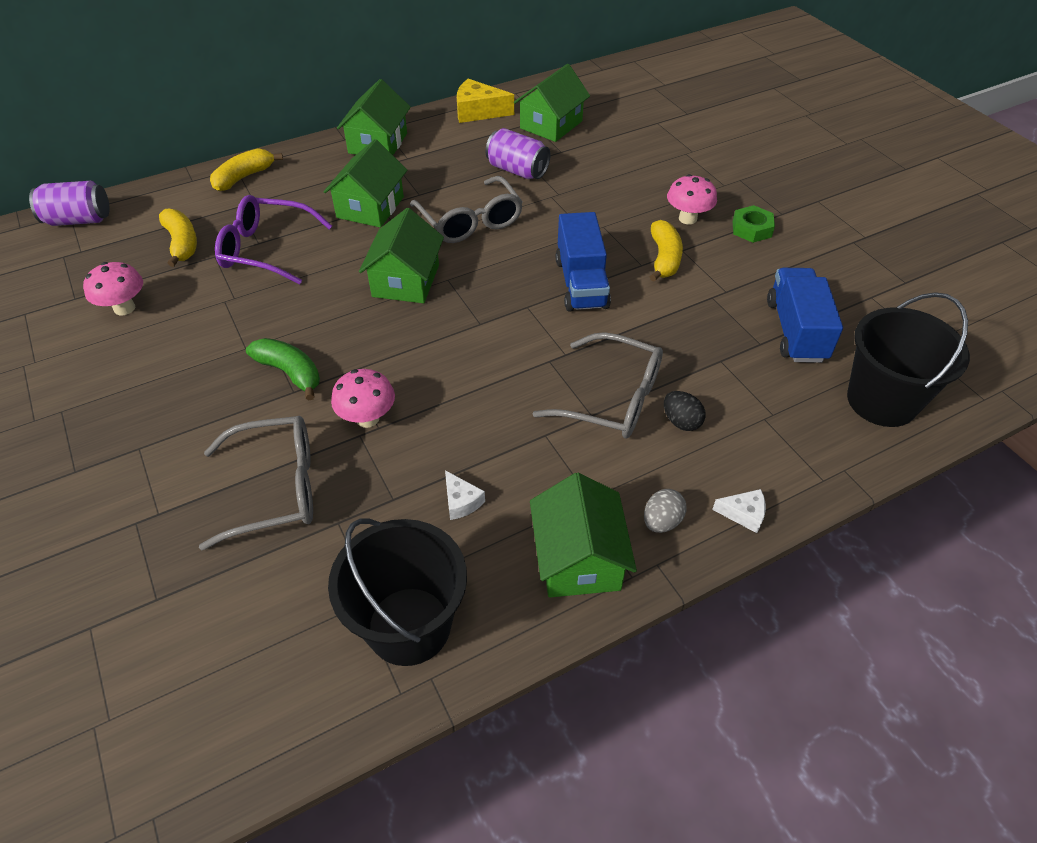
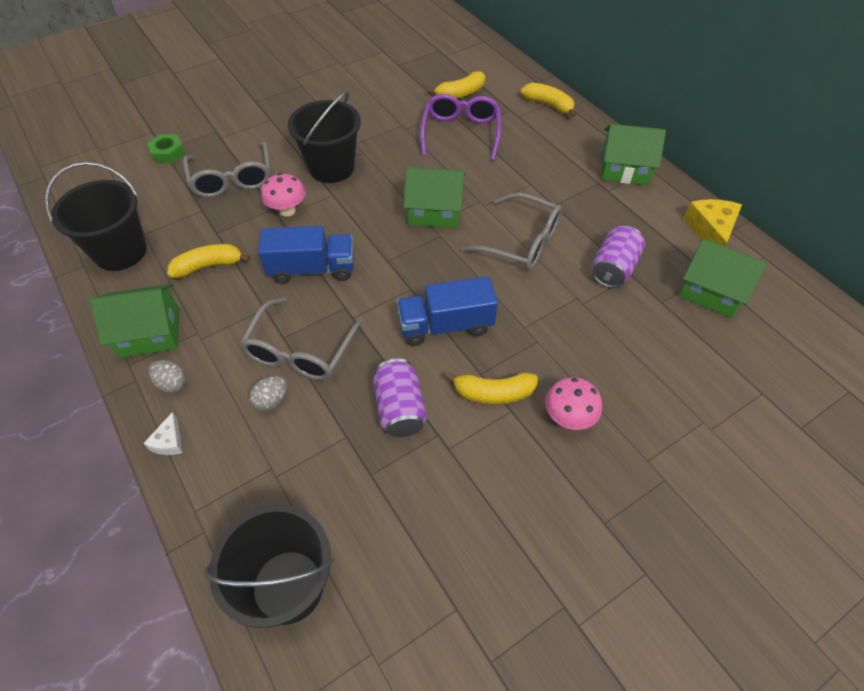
camera: 85 degrees right, 5 degrees up
purple can [29,181,110,226] -> purple can moved to [373,358,427,437]
pink mushroom [83,262,143,315] -> none
green banana [246,338,320,401] -> black bucket [288,91,361,183]
green house [324,139,407,228] -> none
grey glasses [410,176,523,243] -> grey glasses turned 120 degrees counterclockwise [461,193,562,270]
white cheese [445,470,485,520] -> yellow banana [167,244,250,278]
black egg [664,391,706,431] -> grey egg [249,376,287,411]
green nut [733,205,775,243] -> green nut moved to [147,134,185,163]
blue truck [767,268,843,363] -> blue truck moved to [258,226,354,284]

